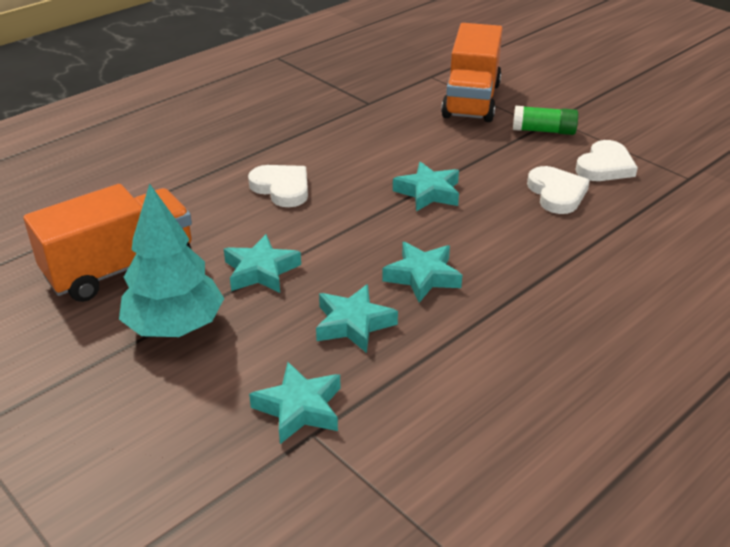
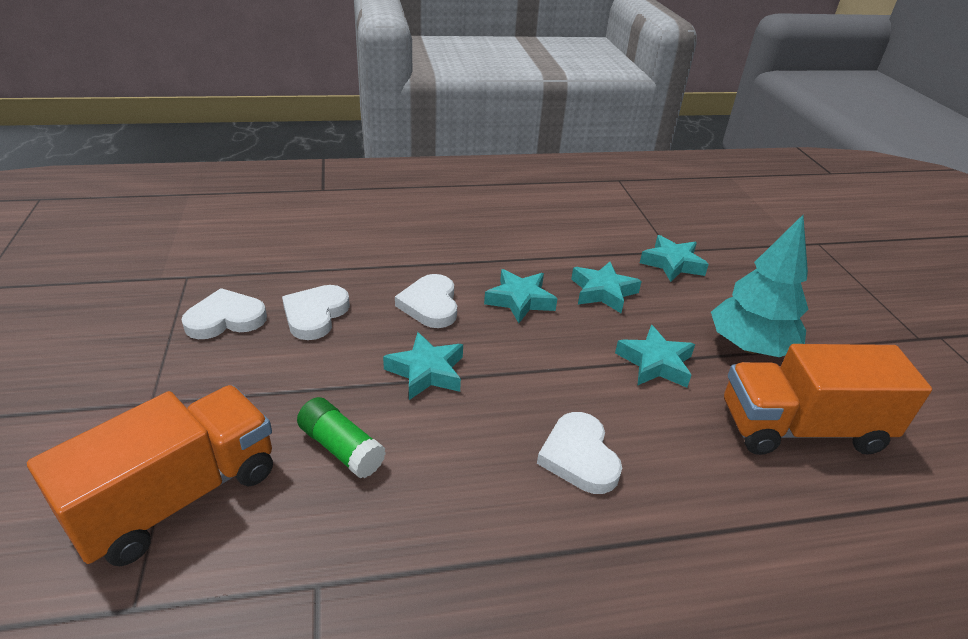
camera: 150 degrees left, 0 degrees up
green glue stick [513,106,578,135] -> green glue stick moved to [297,397,386,478]
none -> white heart [395,274,457,328]

